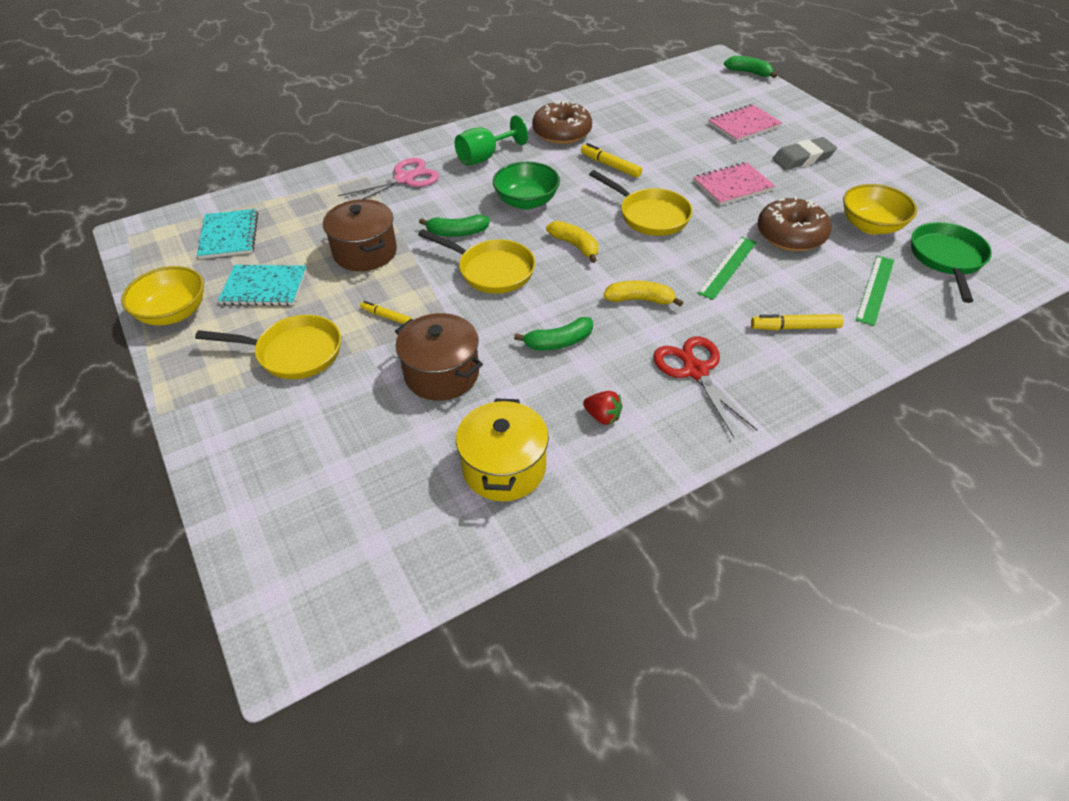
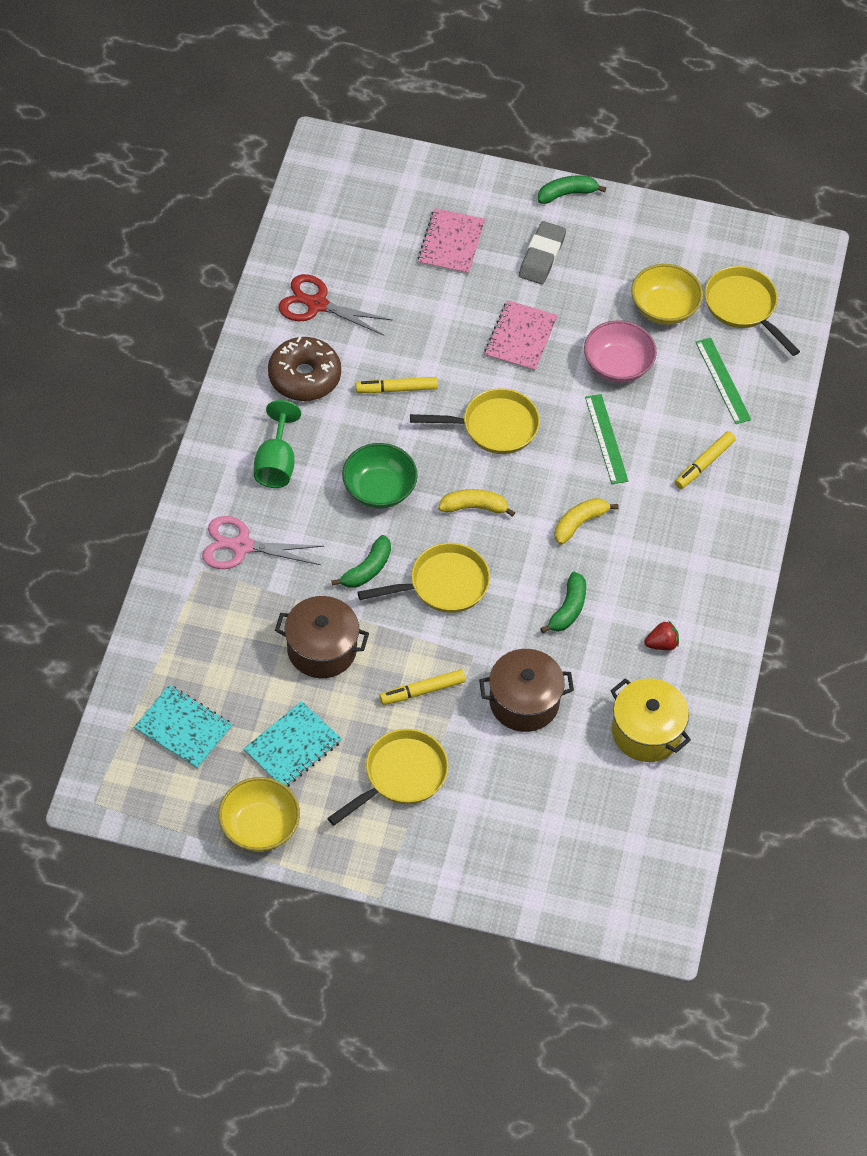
camera: 50 degrees left, 10 degrees up
pink scissors [338,158,439,200] -> pink scissors turned 90 degrees counterclockwise [202,516,324,569]
yellow marker [360,301,411,324] -> yellow marker [379,670,466,705], size x1.52
red scissors [653,336,757,438] -> red scissors moved to [278,274,392,336]
green banana [724,56,777,78] -> green banana moved to [538,176,606,204]
brown donut [757,196,832,251] -> pink bowl [584,320,657,383]
green pan [911,222,992,303] -> yellow pan [705,266,800,356]

